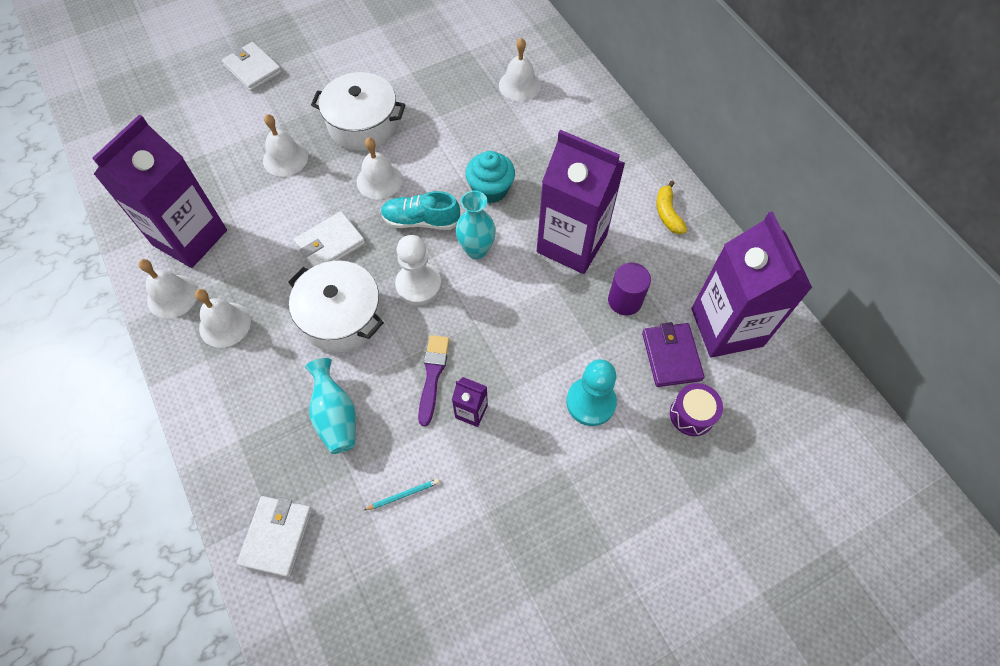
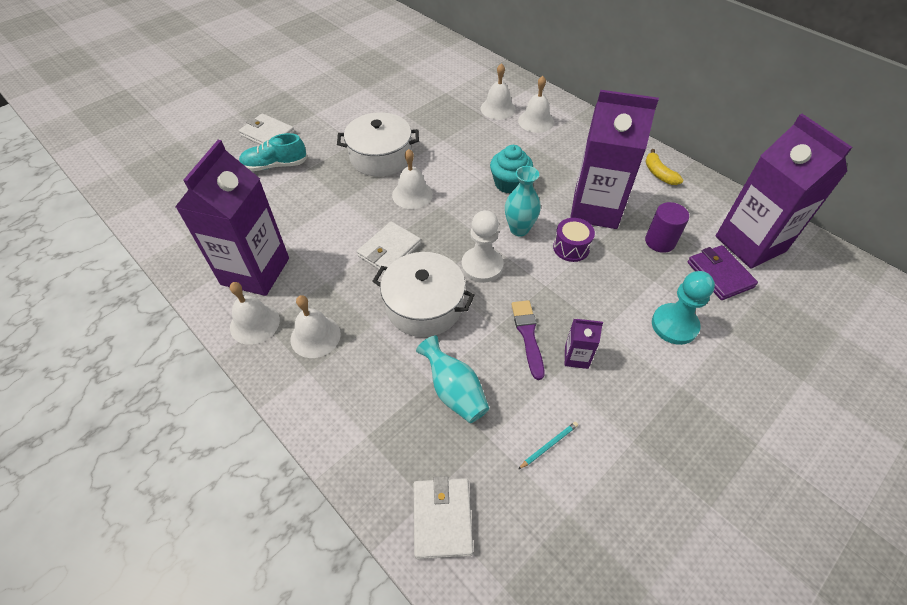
camera: 15 degrees left, 10 degrees down
white bell [263,114,308,177] -> white bell moved to [518,76,554,133]
turquoise shoe [381,191,461,230] -> turquoise shoe moved to [239,133,308,171]
purple drum [670,383,723,436] -> purple drum moved to [553,218,595,262]

